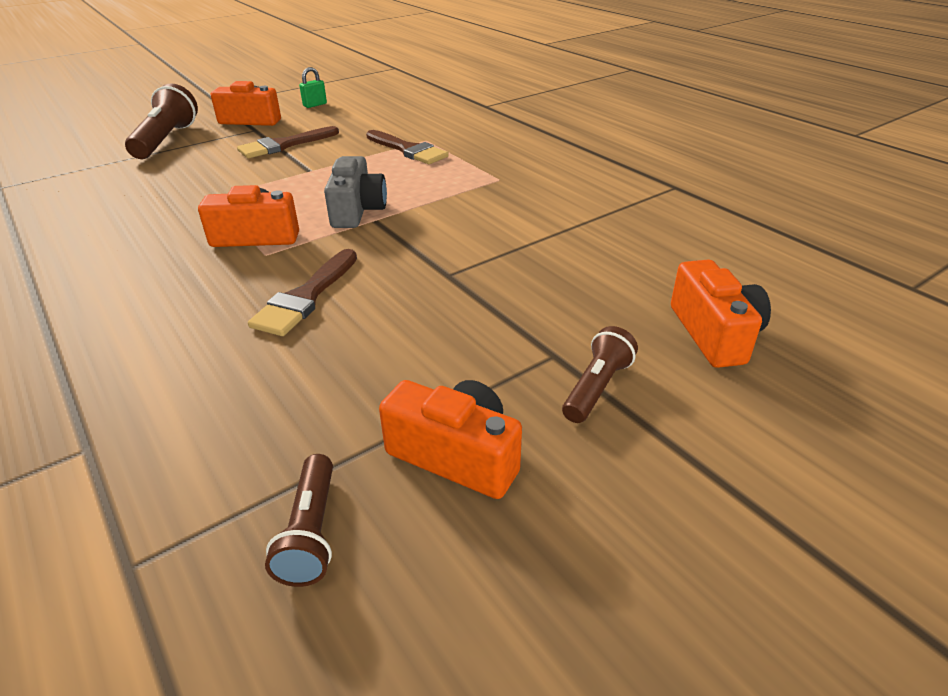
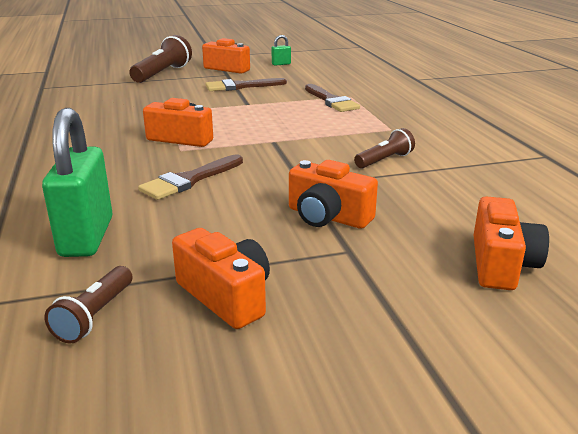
camera: 20 degrees right, 10 degrees down
grey camera [324,156,387,228] -> none
brown flashlight [562,326,638,423] -> brown flashlight moved to [354,128,415,168]
none -> green padlock [42,108,113,257]
none -> orange camera [289,160,378,229]

